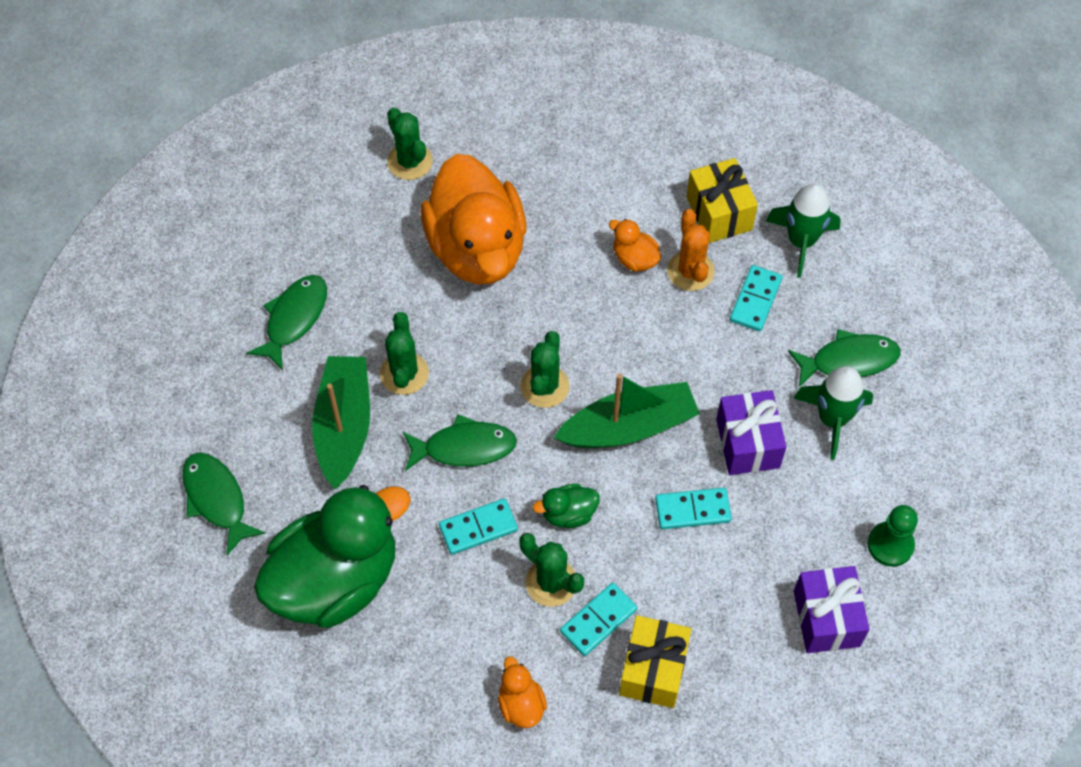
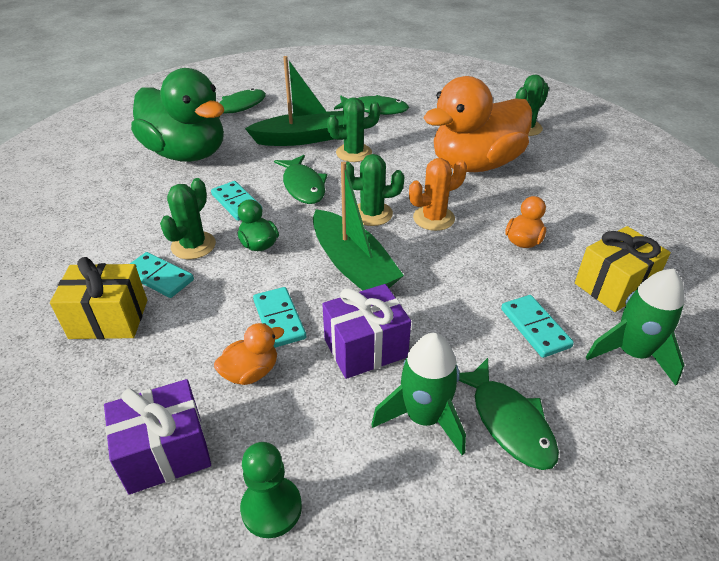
camera: 75 degrees right, 20 degrees down
orange duck [498,656,547,728] -> orange duck moved to [214,323,284,385]
orange cactus [667,209,715,291] -> orange cactus moved to [409,158,467,231]
turquoise domino [730,265,783,332] -> turquoise domino turned 60 degrees clockwise [501,295,574,358]

